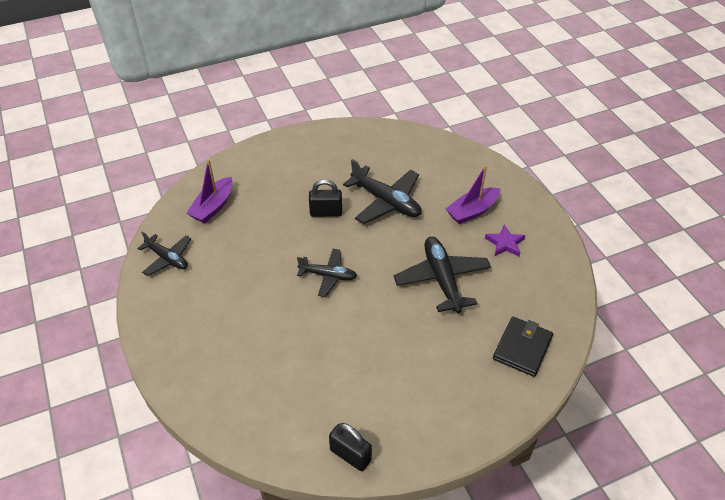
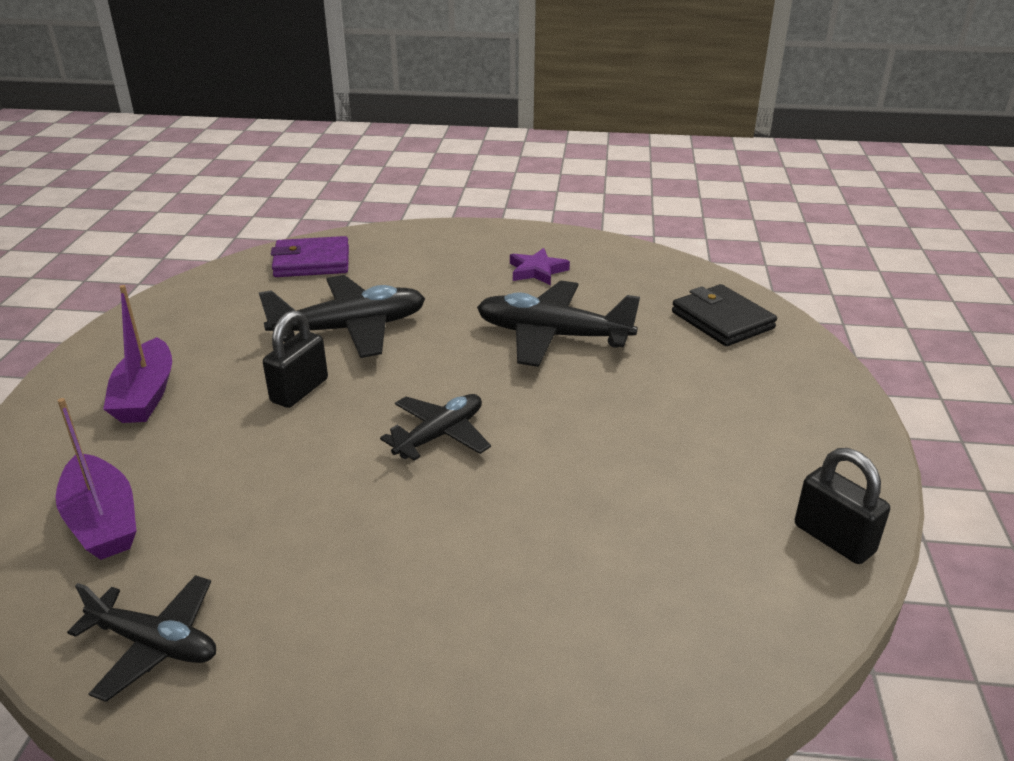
camera: 60 degrees left, 15 degrees down
black plane [137,231,191,276] -> black plane turned 45 degrees clockwise [67,575,216,702]
black padlock [329,423,372,471] -> black padlock turned 75 degrees clockwise [795,448,890,564]
purple boat [446,165,501,224] -> purple boat moved to [103,285,172,423]
none -> purple wallet [271,236,349,277]

